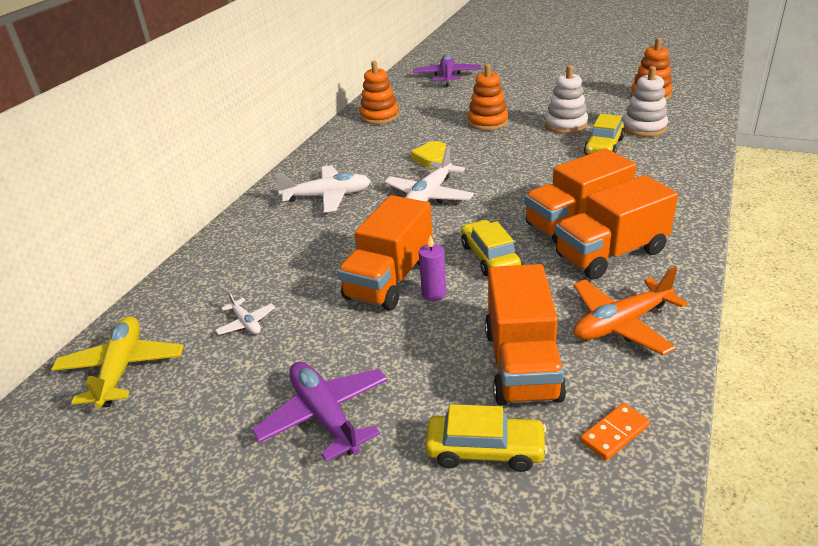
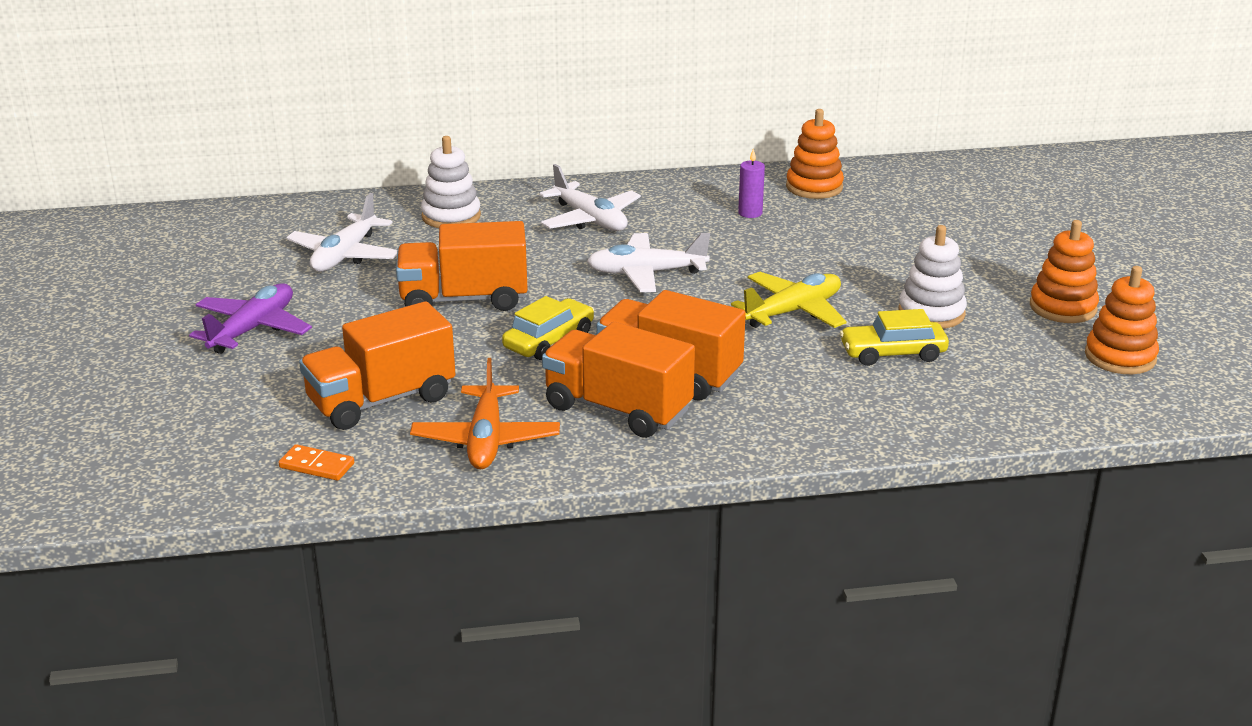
camera: 55 degrees right, 5 degrees down
yellow plane [51,316,184,408] -> yellow plane moved to [731,272,847,328]
white plane [215,292,275,335] -> white plane [286,193,397,272], size x1.90
yellow heart [411,141,446,168] -> none
purple plane [413,54,481,87] -> none
purple candle [419,235,446,301] -> purple candle moved to [738,149,765,218]
yellow car [425,404,548,472] -> none
orange stacking toy [467,64,508,131] -> orange stacking toy moved to [1030,220,1099,323]
orange plane [573,267,688,355] -> orange plane turned 120 degrees counterclockwise [410,358,560,469]
white stacking toy [623,66,668,137] -> white stacking toy moved to [421,136,481,228]

